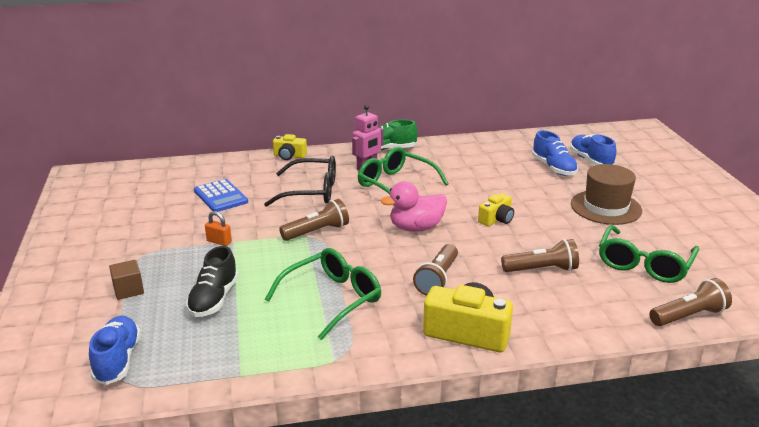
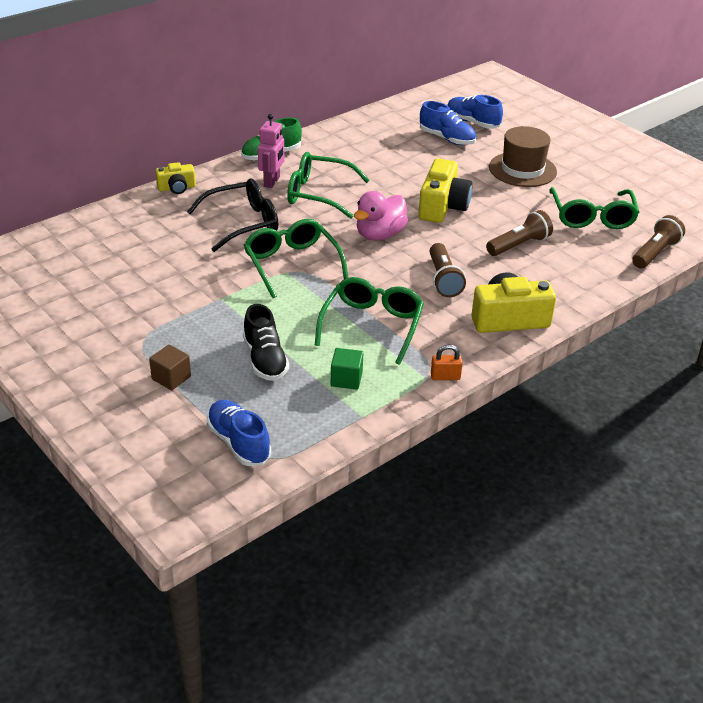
camera: 30 degrees left, 10 degrees up
blue calculator [194,179,248,212] -> none
orange padlock [205,211,232,246] -> orange padlock moved to [431,345,463,380]
brown flashlight [279,199,349,241] -> green glasses [244,219,349,298]
yellow camera [478,193,514,226] -> yellow camera [418,158,472,223], size x1.75
none -> green cube [331,348,363,390]

